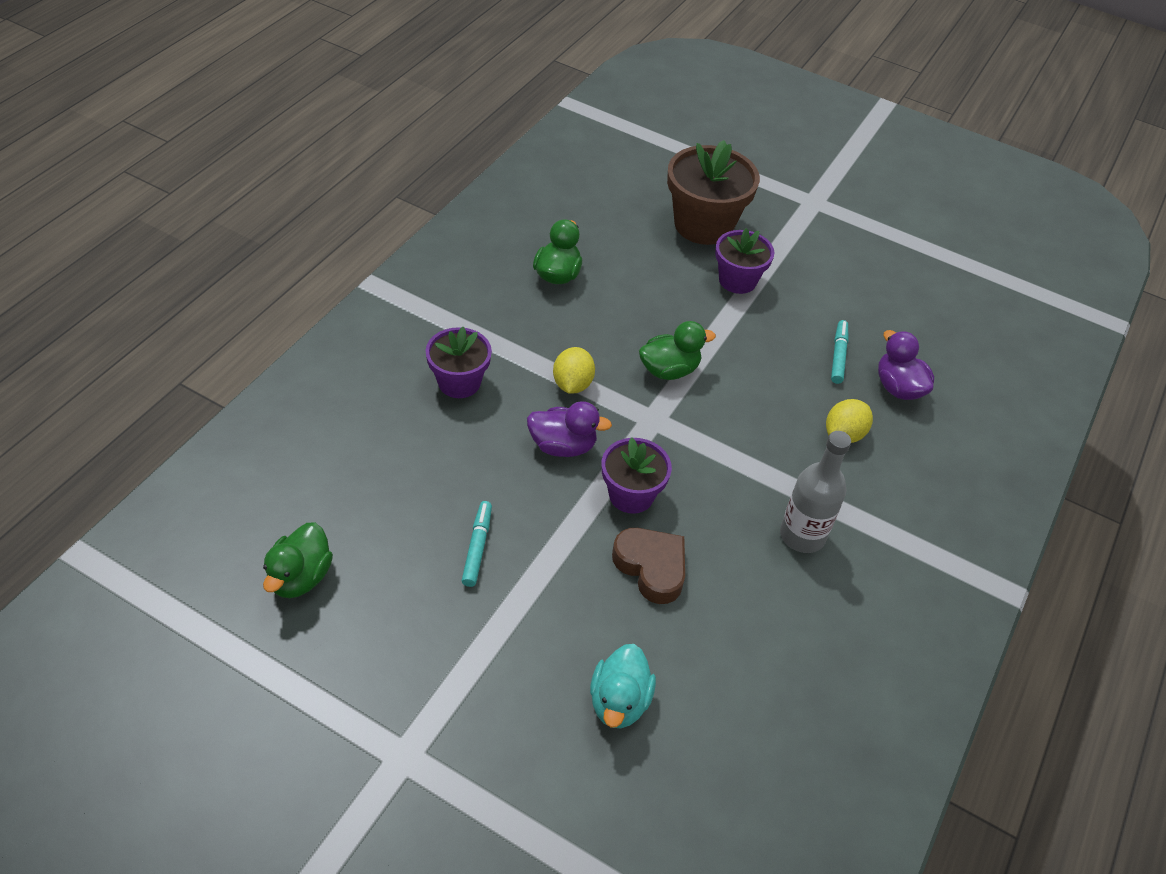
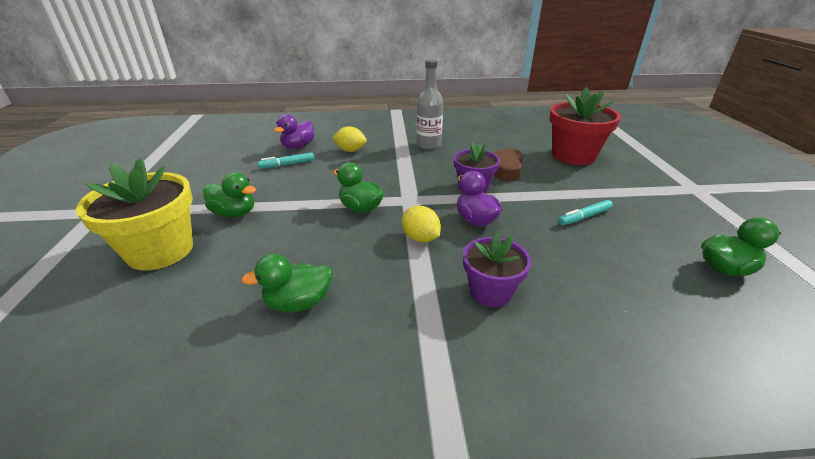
camera: 120 degrees left, 15 degrees down
yellow lemon [553,347,595,394] -> yellow lemon turned 75 degrees clockwise [402,206,441,242]
turquoise duck [590,644,656,728] -> red flower pot [549,87,621,165]
brown flower pot [667,140,760,245] -> yellow flower pot [76,158,193,271]
purple flower pot [715,228,774,294] -> green duck [203,172,256,217]

